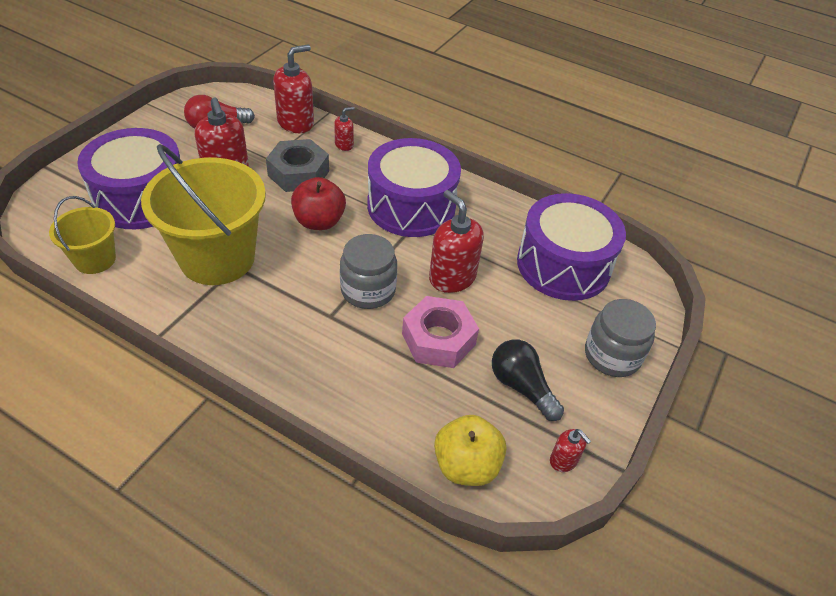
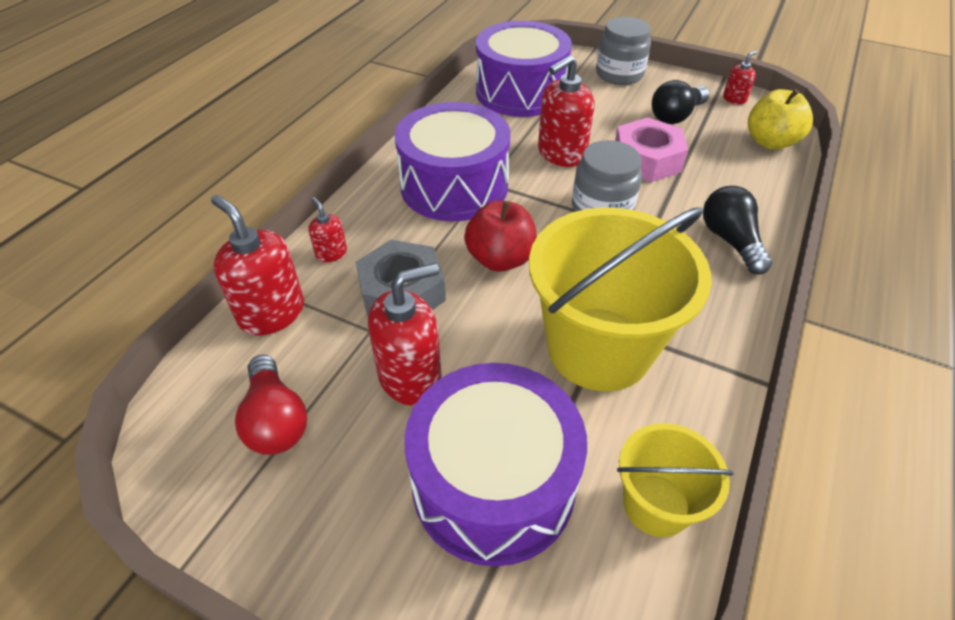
camera: 90 degrees left, 0 degrees up
none -> black light bulb [703,186,772,275]

